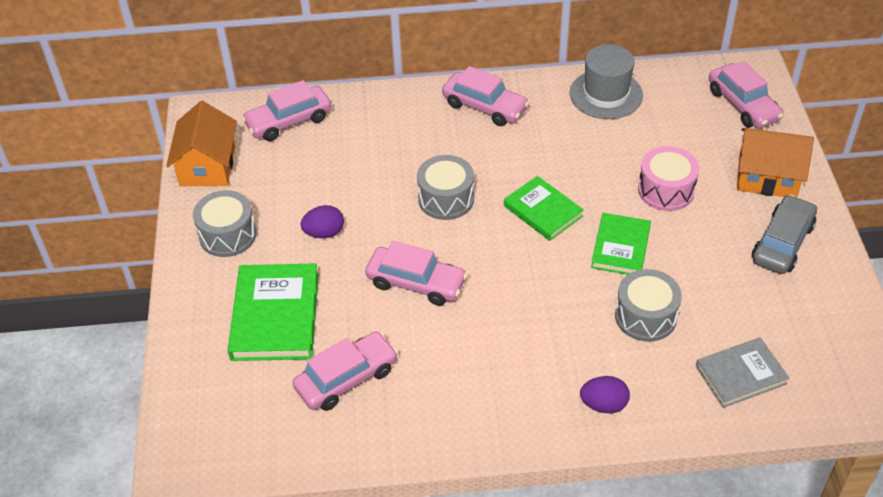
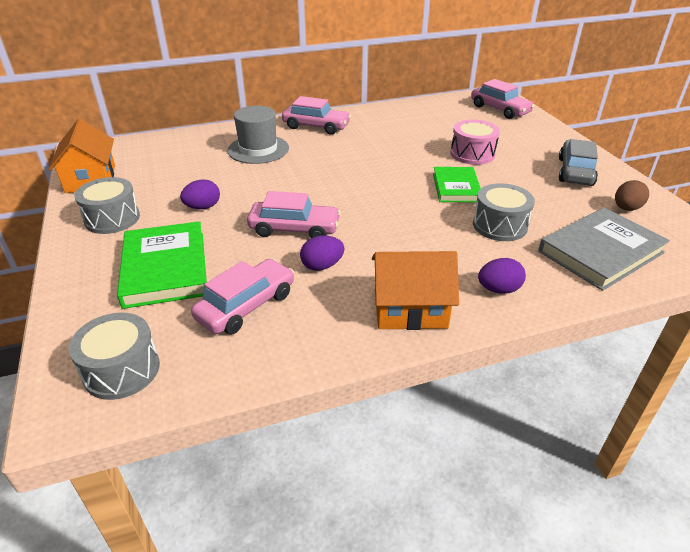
camera: 15 degrees left, 10 degrees down
pink car [242,80,332,141] -> none
grey drum [417,155,474,220] -> grey drum moved to [69,312,160,400]
green book [504,176,584,241] -> none
grey hat [569,44,643,119] -> grey hat moved to [227,106,289,164]
grey book [696,337,789,408] -> grey book [538,207,670,291], size x1.55
orange house [737,128,814,198] -> orange house moved to [372,251,459,330]
none -> purple egg [300,235,345,271]
none -> brown egg [615,180,649,211]

